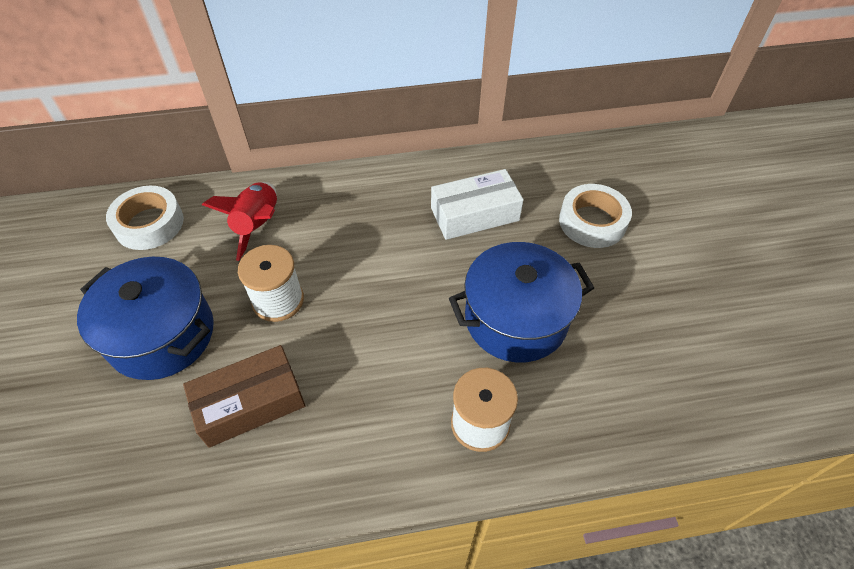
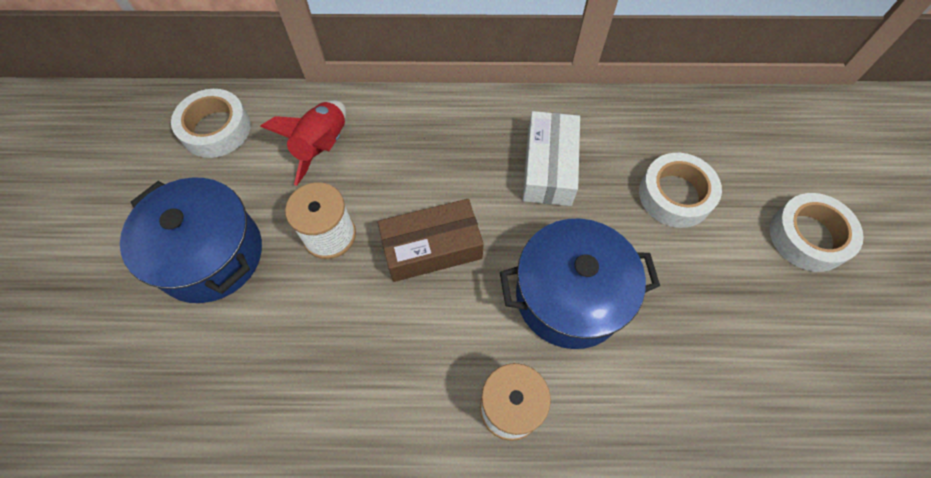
camera: 10 degrees right, 10 degrees up
brown box [183,345,305,448] -> brown box moved to [378,199,484,282]
white box [431,169,524,240] -> white box turned 75 degrees counterclockwise [523,111,580,206]
none -> white tape [770,193,864,272]

